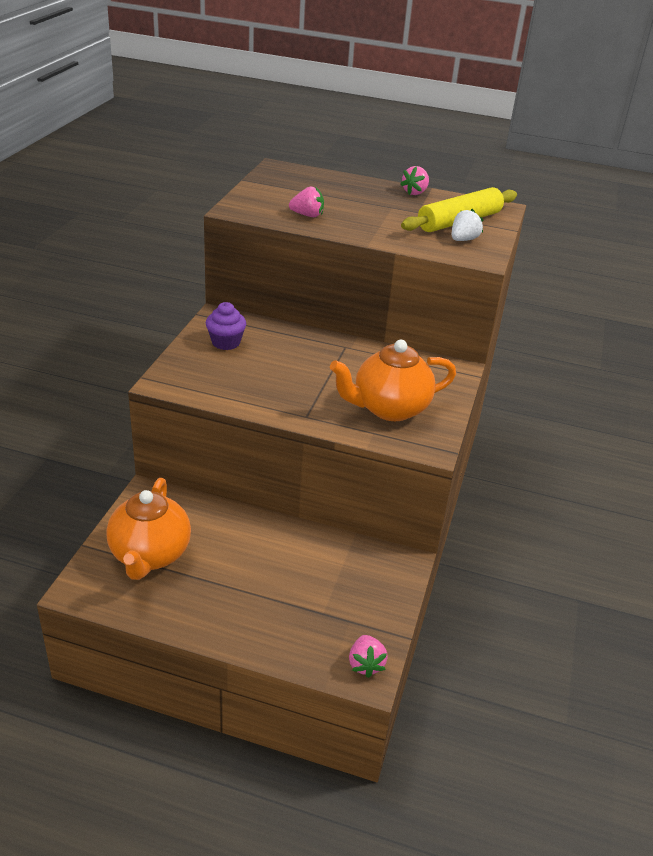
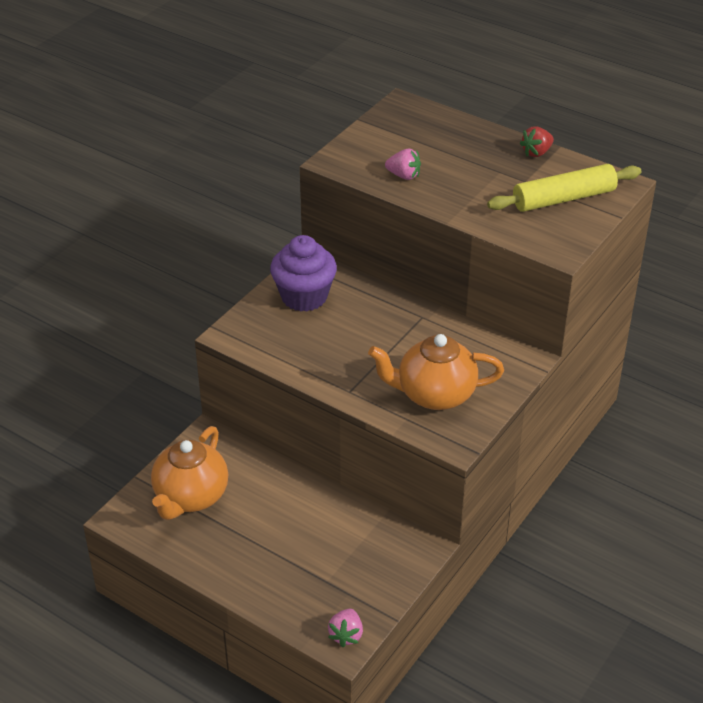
camera: 20 degrees right, 5 degrees up
purple cupcake [206,302,246,350] -> purple cupcake [270,235,337,312], size x1.63
pink strawberry [400,166,429,195] -> red strawberry [520,126,554,157]
white strawberry [452,209,484,241] -> none

